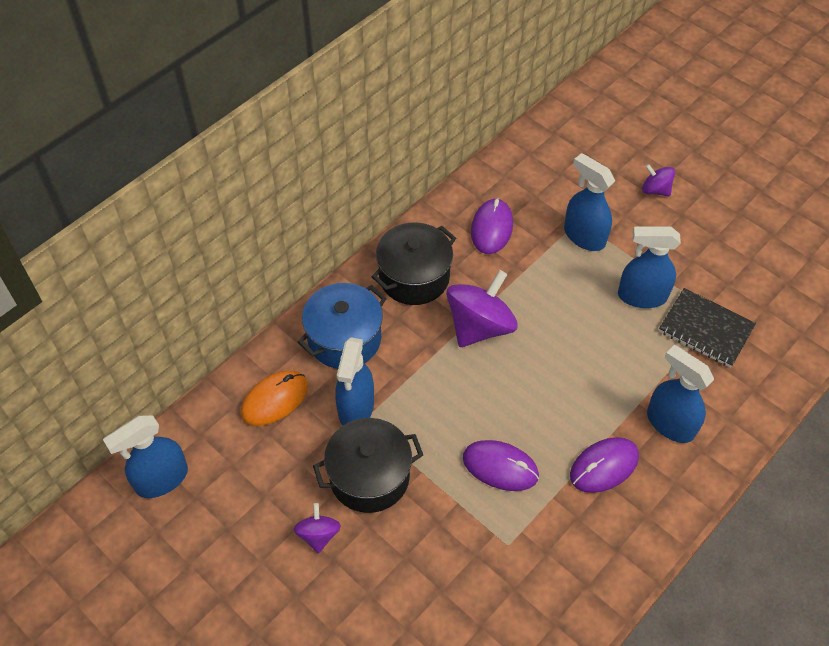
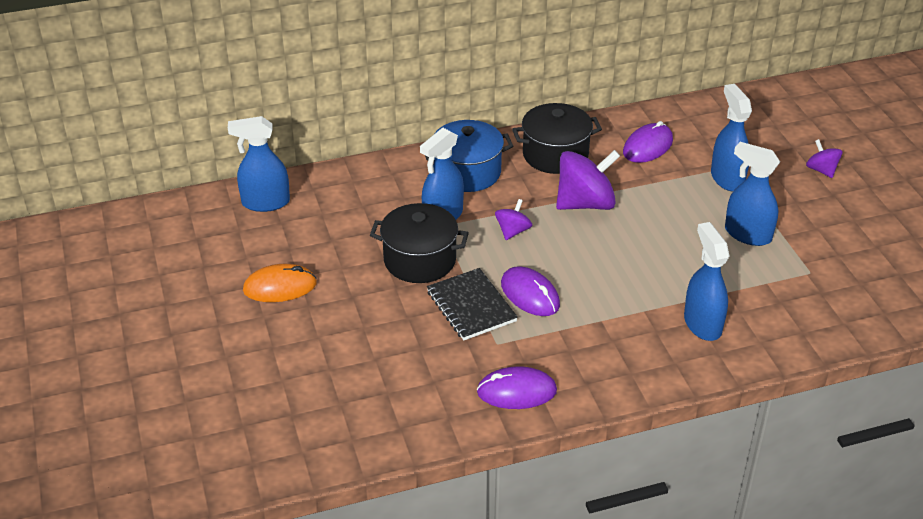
camera: 30 degrees right, 15 degrees down
orange mouse [241,371,308,426] -> orange mouse moved to [243,264,317,302]
purple spinning top [294,503,341,553] -> purple spinning top moved to [495,199,532,240]
purple mouse [570,437,639,493] -> purple mouse moved to [477,366,557,409]
black notebook [659,288,756,368] -> black notebook moved to [427,268,518,340]

